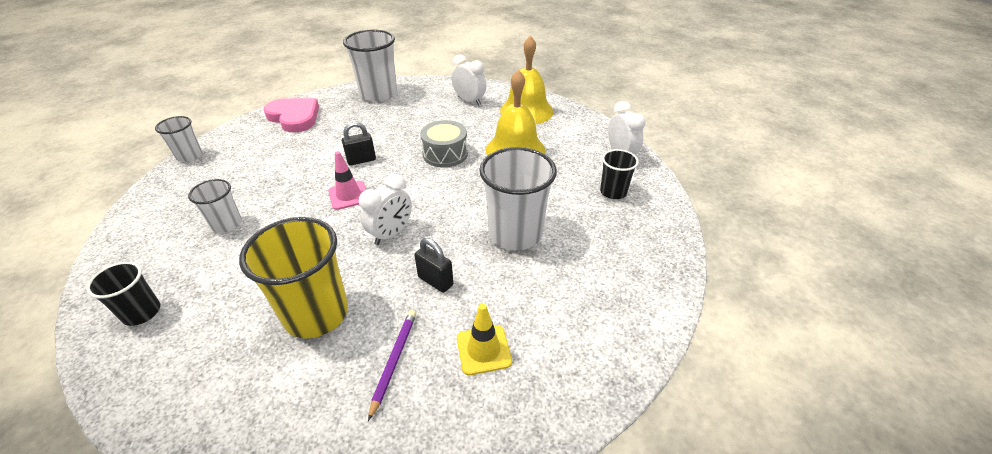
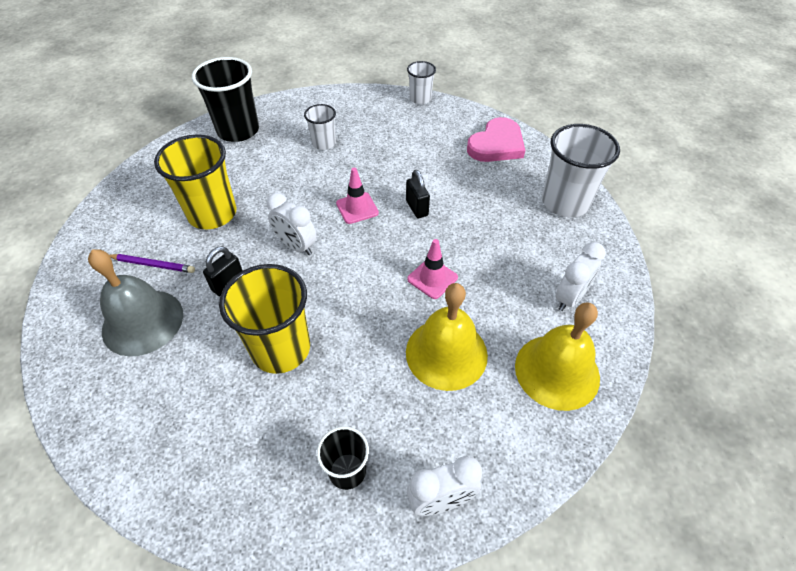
camera: 90 degrees right, 10 degrees up
black cup [86,262,160,326] -> black cup [192,57,259,142], size x1.83
grey drum [420,120,468,167] -> pink traffic cone [407,239,458,299]
yellow traffic cone [457,303,512,375] -> grey bell [88,249,183,356]
white cup [479,147,557,251] -> yellow cup [219,264,310,374]

